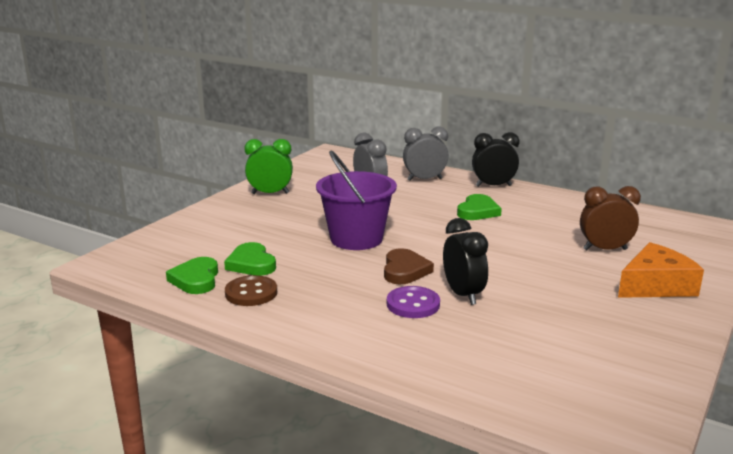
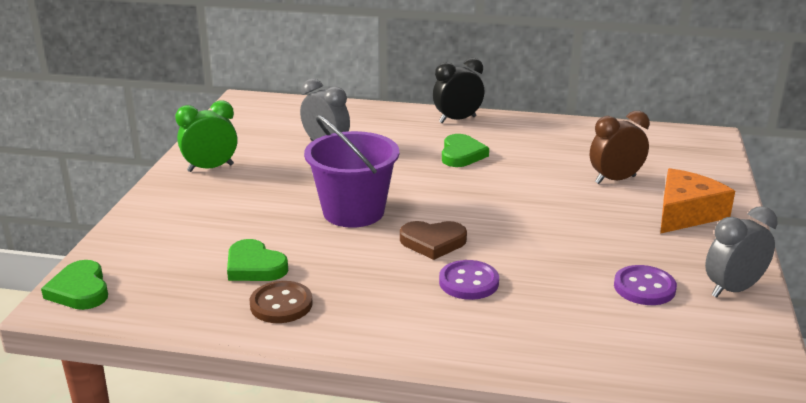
camera: 20 degrees left, 5 degrees up
green heart [166,257,218,294] -> green heart moved to [41,260,108,310]
brown heart [384,248,434,284] -> brown heart turned 105 degrees clockwise [400,221,467,260]
grey clock [403,127,449,181] -> grey clock moved to [705,206,778,298]
black clock [443,218,488,305] -> none
none -> purple button [614,265,677,305]

